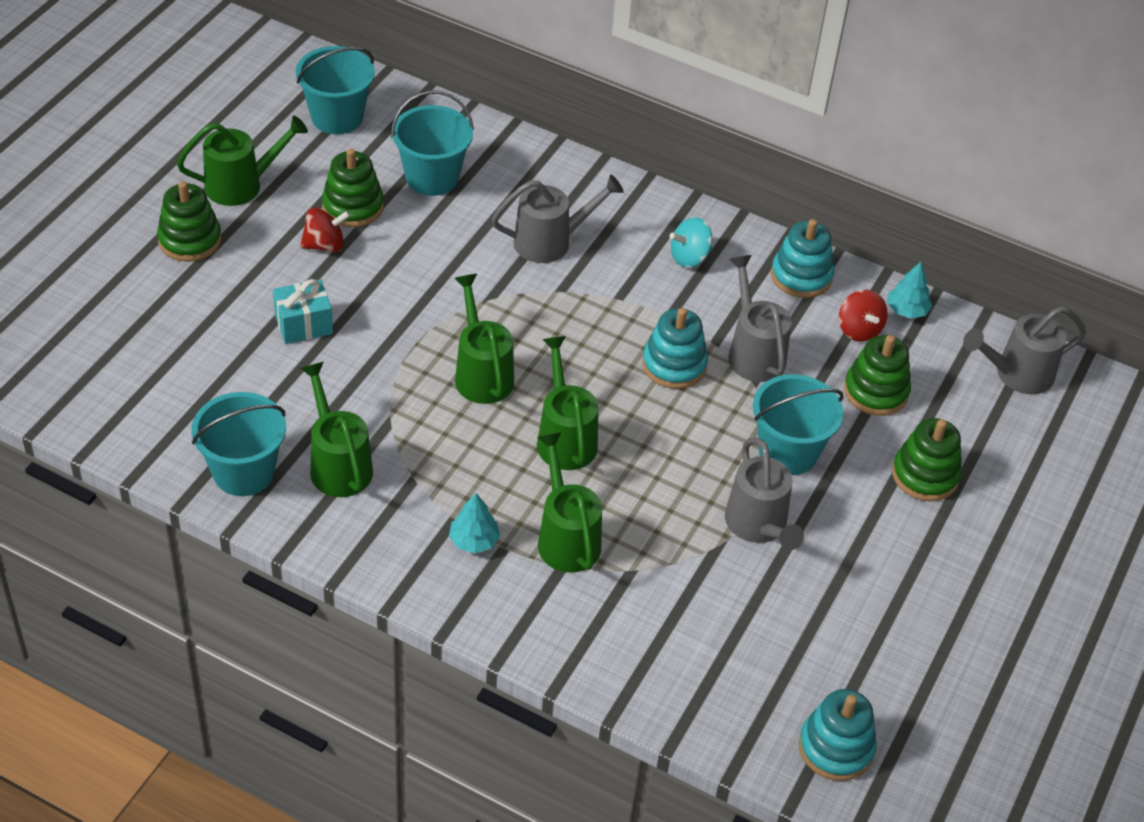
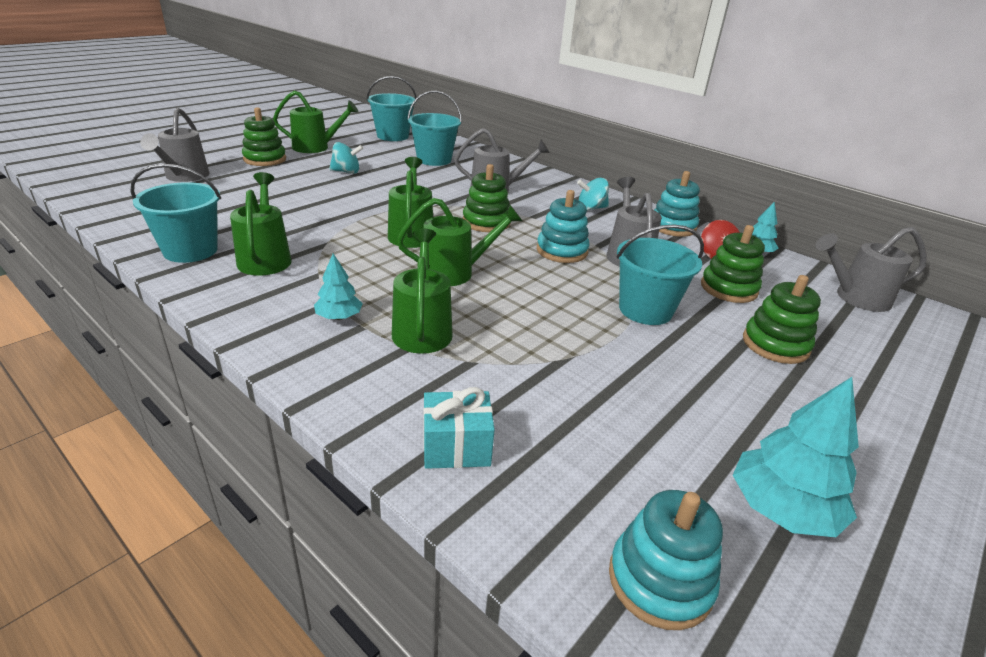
camera: 15 degrees right, 15 degrees down
turquoise gift [273,279,333,344] -> turquoise gift moved to [423,387,495,469]
red spinning top [300,207,350,253] -> turquoise spinning top [329,142,363,174]
green stacking toy [322,148,384,228] -> green stacking toy moved to [463,164,510,232]
green watering can [537,336,598,470] -> green watering can turned 75 degrees clockwise [397,198,522,286]
grey watering can [725,437,804,550] -> grey watering can moved to [140,108,209,182]
none -> turquoise tree [733,377,859,537]

